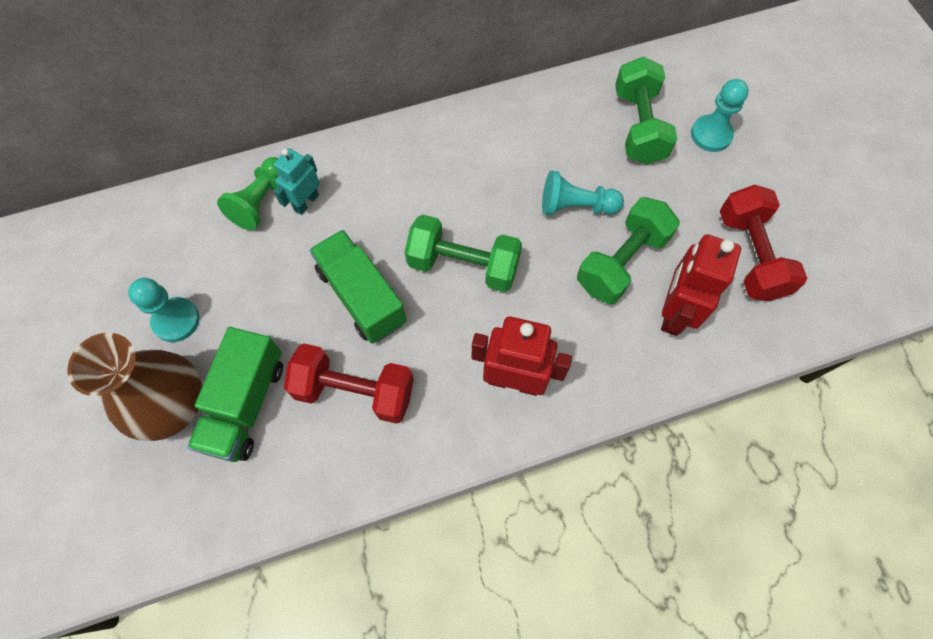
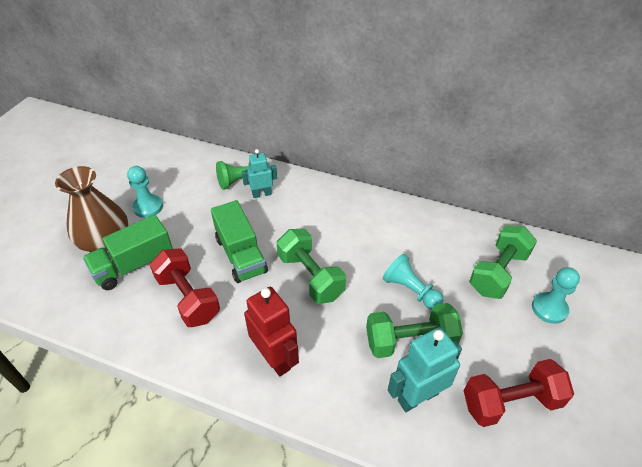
camera: 40 degrees right, 20 degrees down
green truck [309,230,407,344] -> green truck turned 150 degrees clockwise [211,200,268,283]
red robot [661,234,741,336] -> turquoise robot [388,327,462,412]
red dumbbell [720,185,807,301] -> red dumbbell turned 45 degrees clockwise [464,359,574,427]

